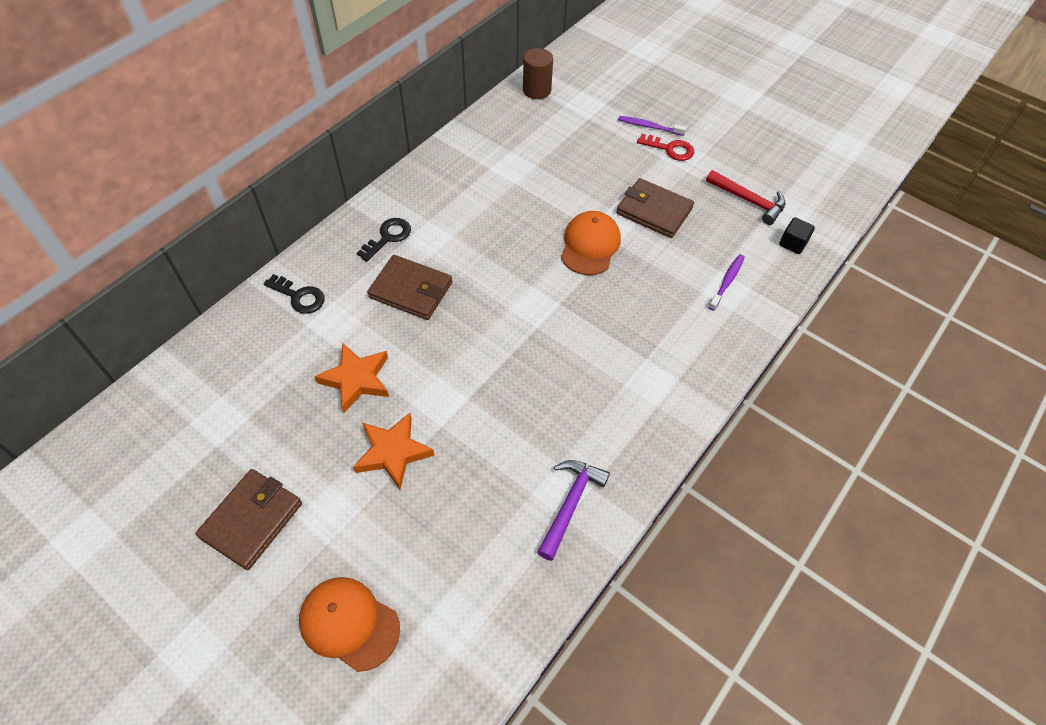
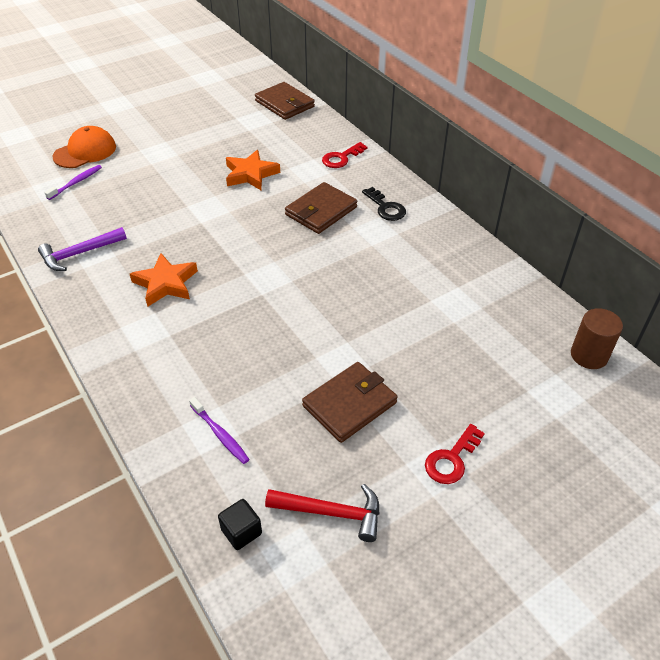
camera: 110 degrees right, 10 degrees down
brown wallet [195,469,302,570] -> brown wallet moved to [255,82,315,120]
black key [263,274,325,314] -> red key [322,142,367,168]
orange star [353,413,435,490] -> orange star moved to [130,253,198,307]
purple hammer [537,460,610,561] -> purple hammer turned 105 degrees clockwise [38,227,127,271]
orange cap [561,211,621,275] -> none
purple toothbrush [618,116,686,136] -> purple toothbrush moved to [45,165,102,200]
red hammer [706,170,786,225] -> red hammer turned 135 degrees counterclockwise [265,484,380,542]

